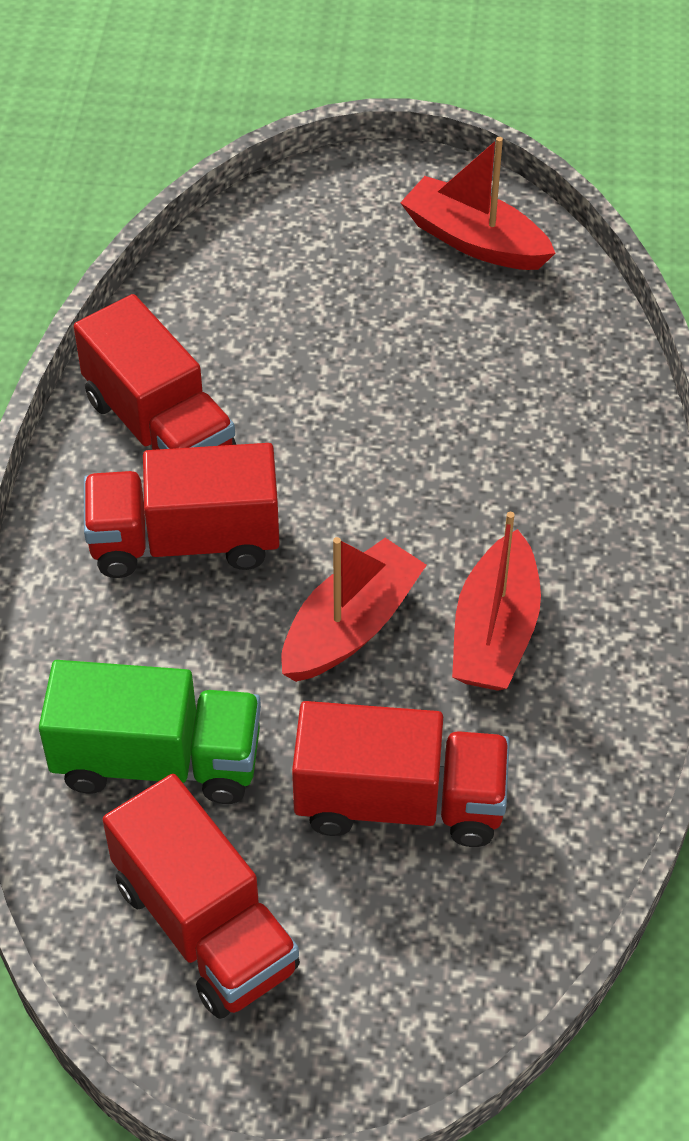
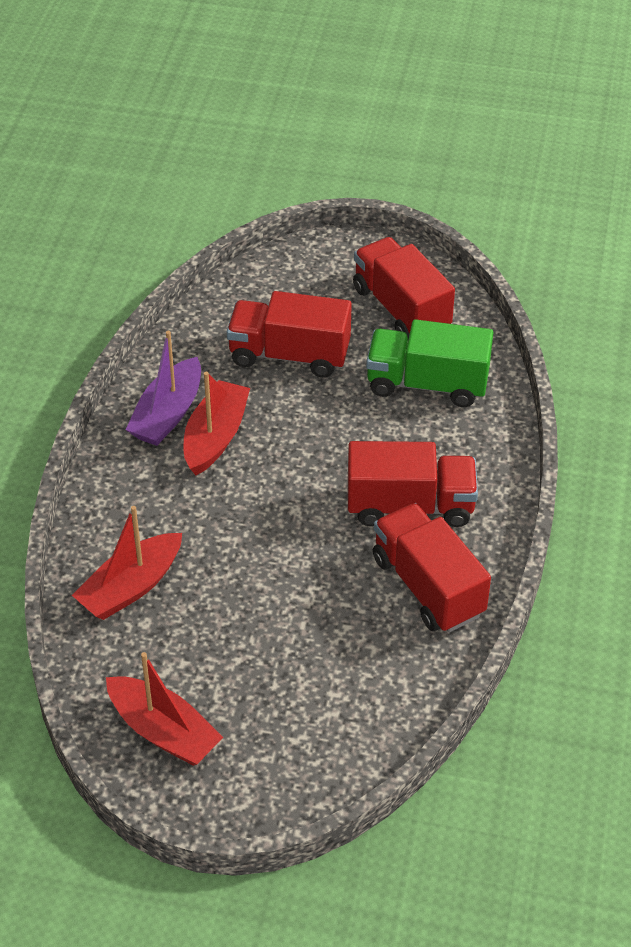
camera: 175 degrees left, 5 degrees down
red boat [281,537,427,682] -> red boat moved to [72,506,182,620]
none -> purple boat [125,331,201,446]

